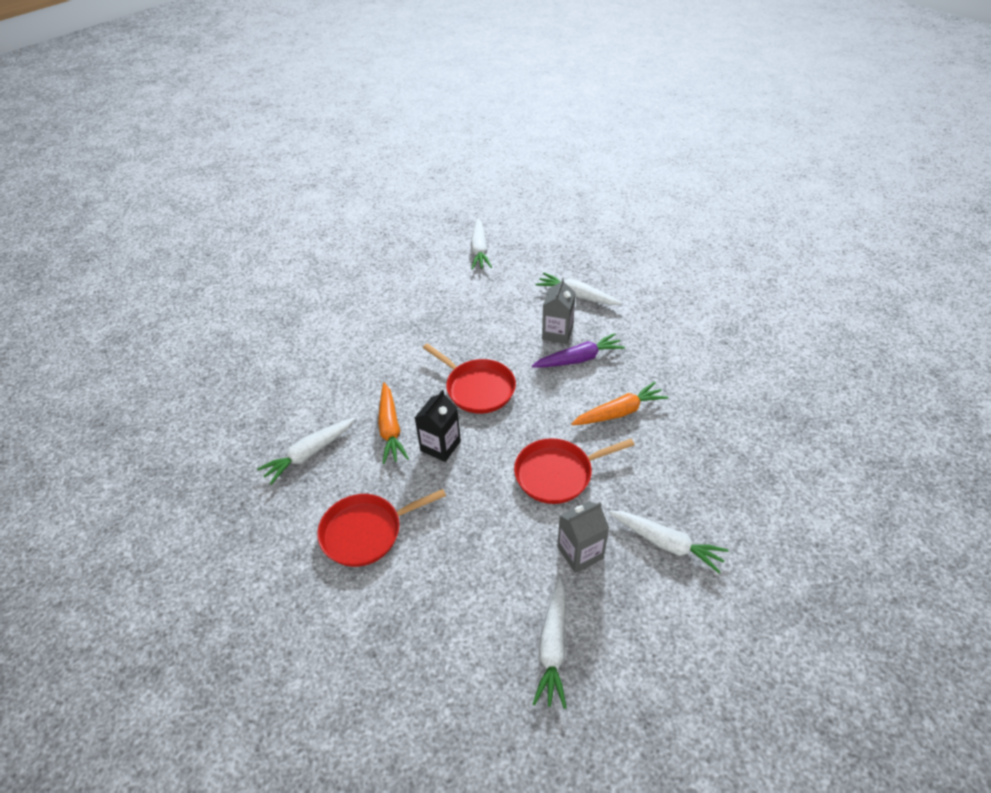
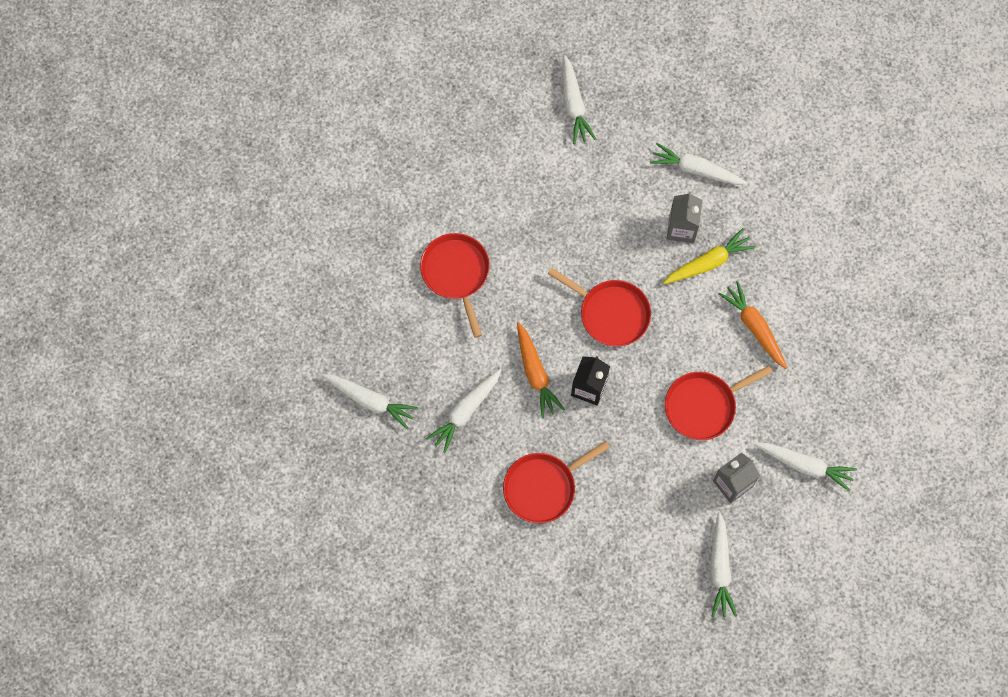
camera: 10 degrees left, 25 degrees up
purple carrot [532,333,625,368] -> yellow carrot [663,228,755,284]
orange carrot [571,382,668,425] -> orange carrot turned 90 degrees counterclockwise [719,281,787,369]
none -> white carrot [322,374,418,429]
none -> red pan [420,233,490,338]

